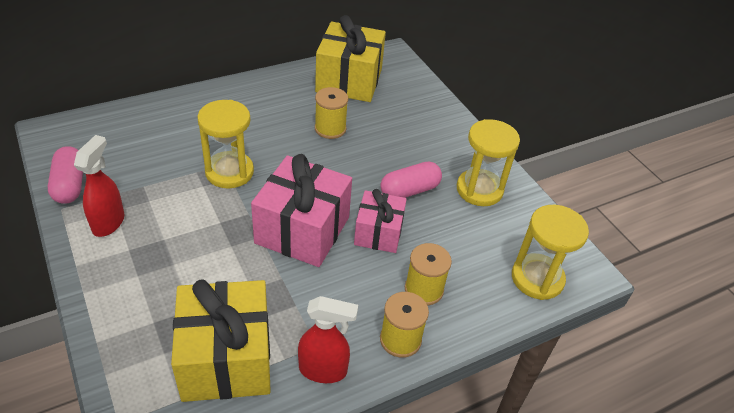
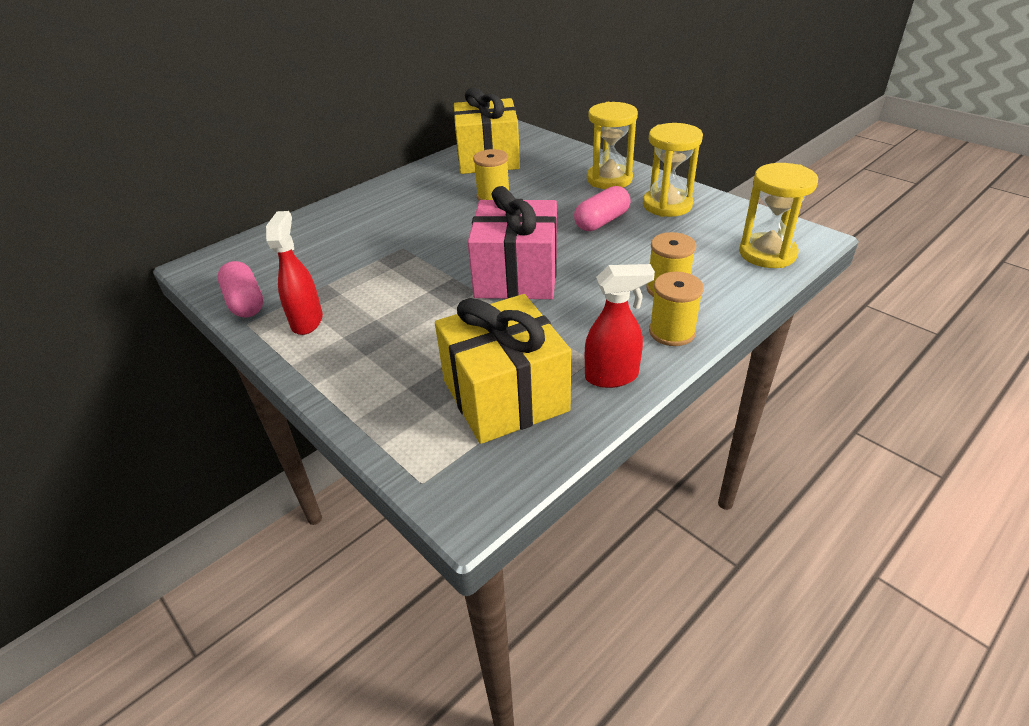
camera: 10 degrees left, 5 degrees down
yellow hourglass [197,100,254,189] -> yellow hourglass moved to [587,102,638,189]
pink gift [354,189,407,253] -> none

